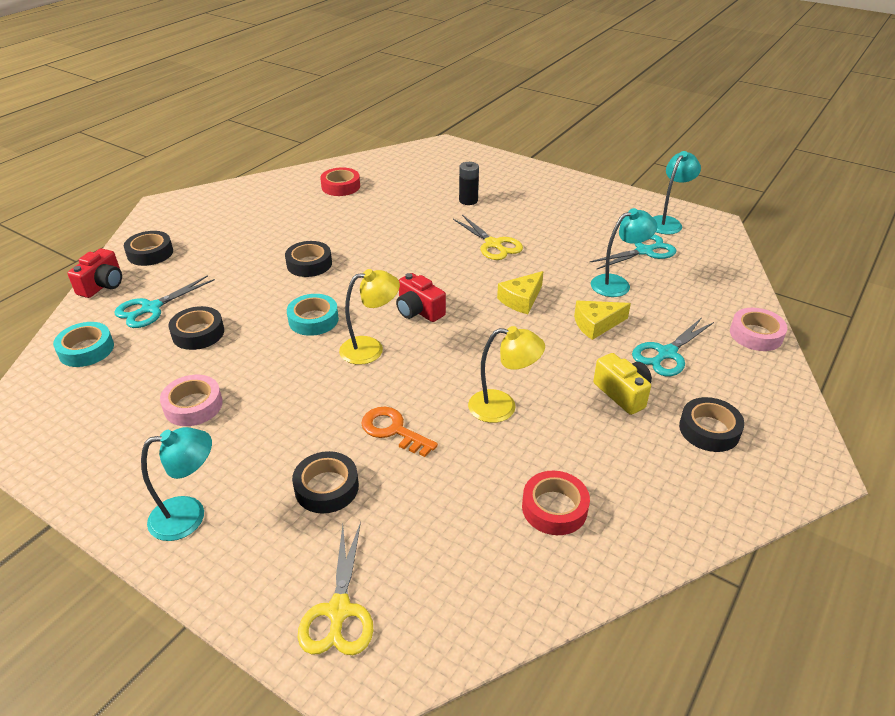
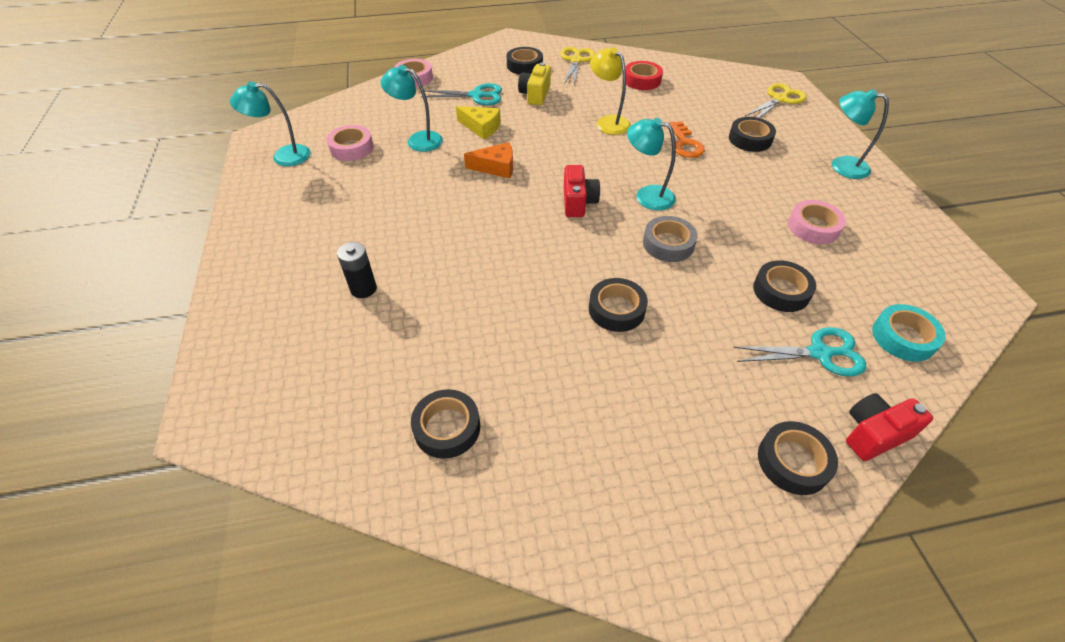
camera: 135 degrees left, 10 degrees up
turquoise tape [287,294,339,336] -> grey tape [643,216,698,262]
red tape [320,167,360,196] -> black tape [411,389,480,459]
yellow lamp [339,269,400,365] -> turquoise lamp [627,118,676,211]
yellow scissors [453,215,523,260] -> yellow scissors moved to [560,47,595,86]
yellow cheese [497,271,543,314] -> orange cheese [464,142,513,178]
turquoise scissors [589,234,676,270] -> pink tape [326,125,374,161]

